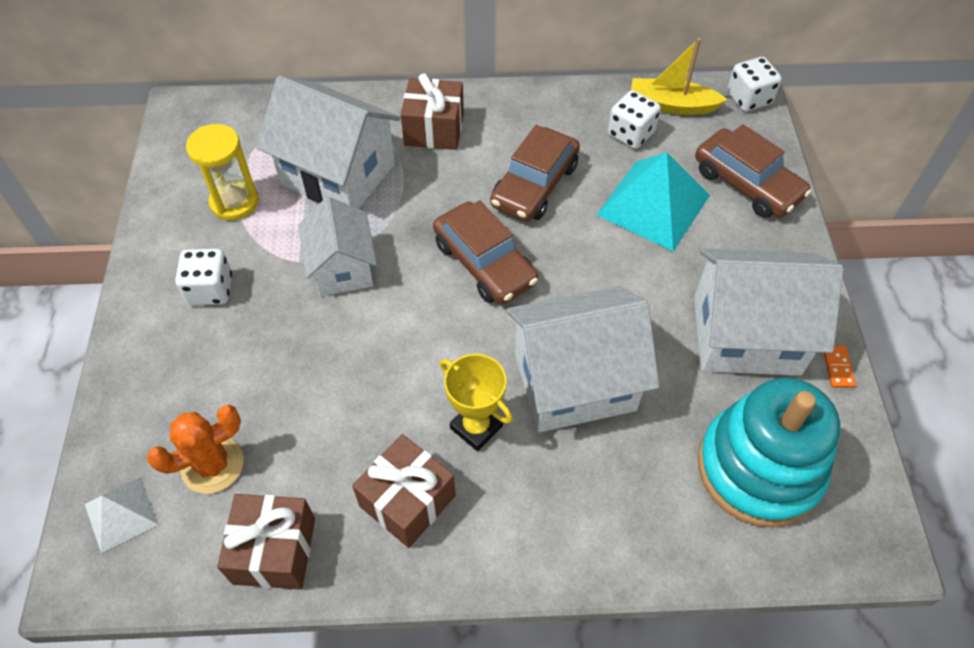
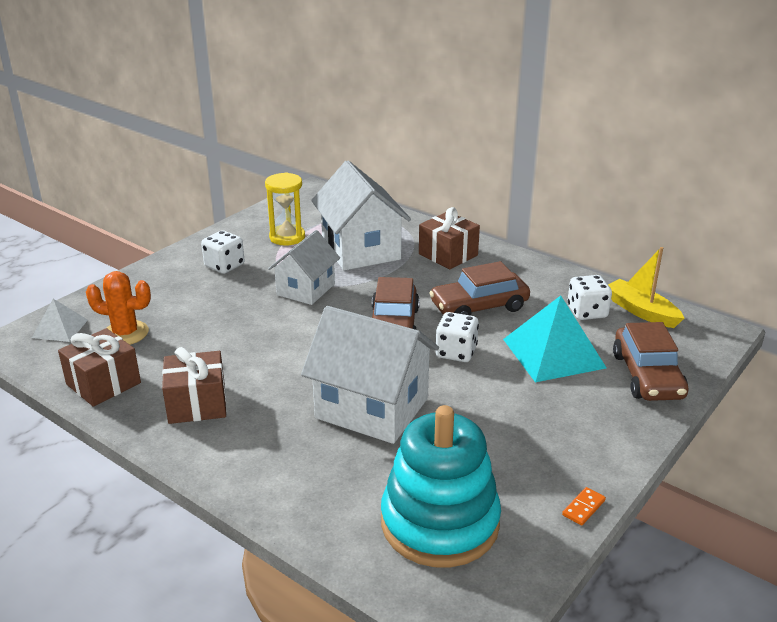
camera: 40 degrees right, 25 degrees down
yellow trophy [440,354,513,451] -> none
white house [694,248,844,376] -> none
white dice [727,57,782,112] -> white dice moved to [436,312,479,362]

